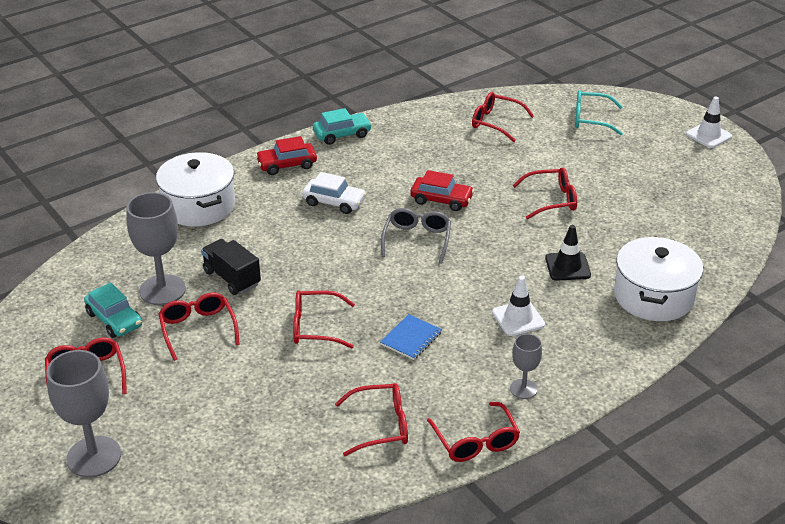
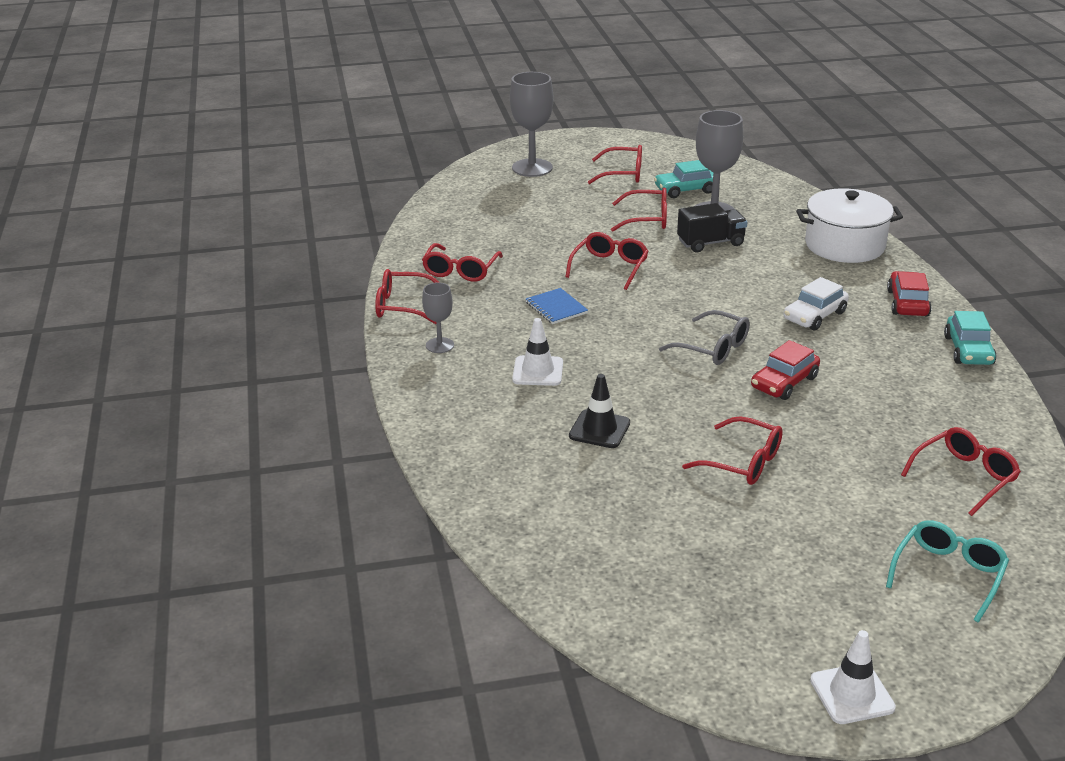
camera: 115 degrees right, 5 degrees down
red glasses [512,167,577,219] -> red glasses turned 75 degrees counterclockwise [682,416,783,485]
white pot [614,236,703,321] -> none

